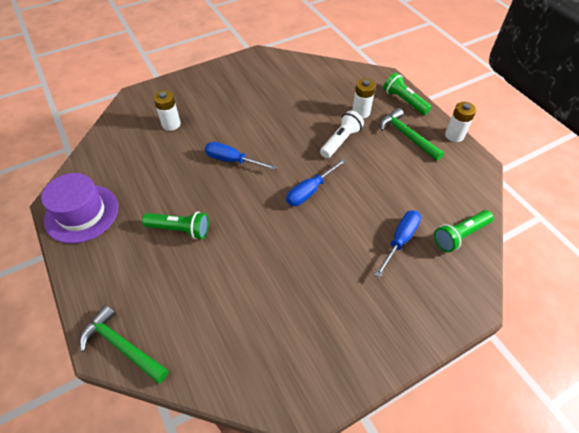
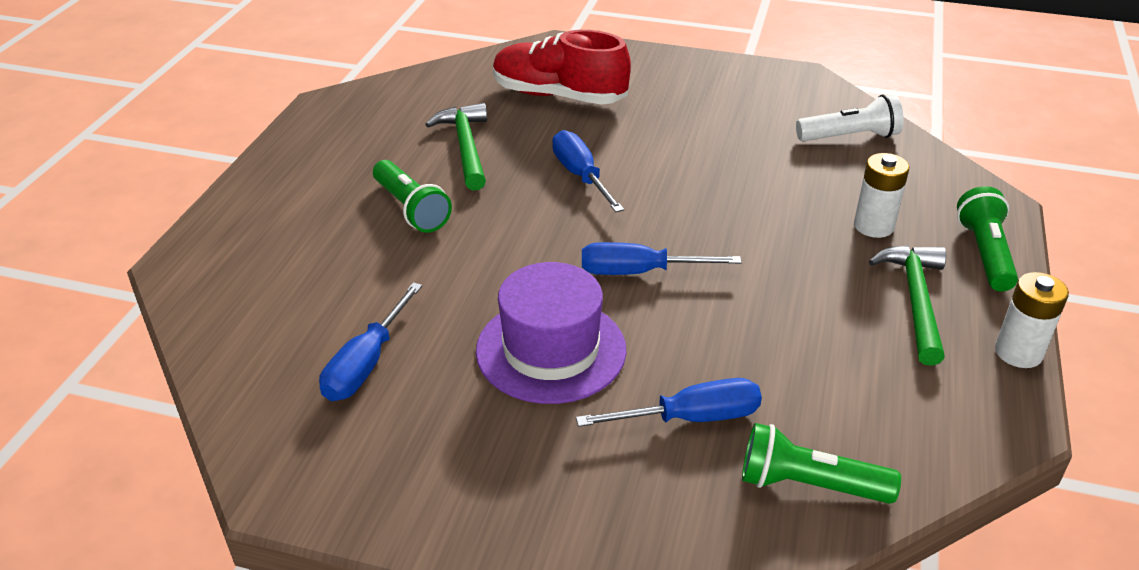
camera: 45 degrees right, 15 degrees down
purple hat [41,173,118,244] -> purple hat moved to [476,262,626,404]
green hammer [80,305,169,383] -> green hammer moved to [425,103,487,190]
white battery [153,90,181,131] -> red shoe [493,30,631,105]
white flashlight [320,110,364,158] -> white flashlight moved to [796,95,904,141]
none -> blue screwdriver [319,282,422,401]

